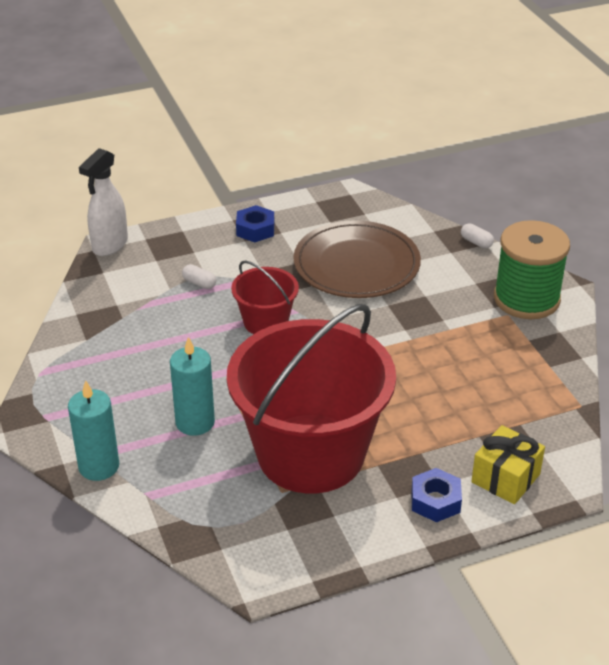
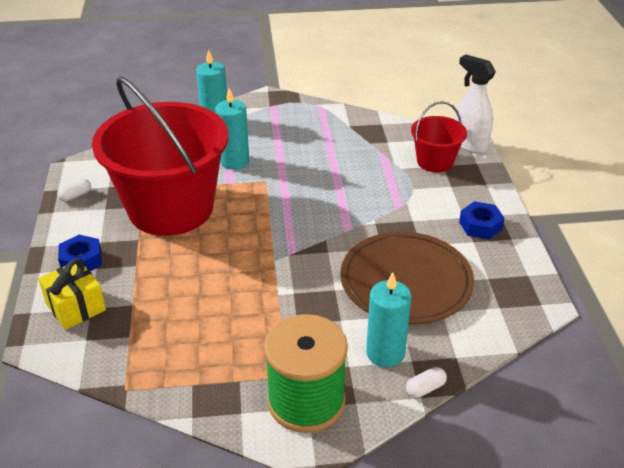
camera: 105 degrees right, 0 degrees up
white capsule [182,264,216,289] -> white capsule moved to [57,178,91,202]
red bucket [231,260,299,334] -> red bucket moved to [411,101,467,172]
none -> turquoise candle [366,272,412,367]

